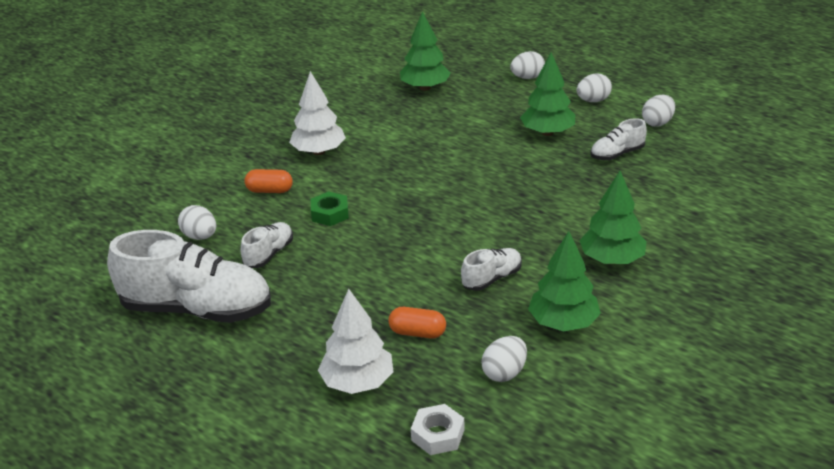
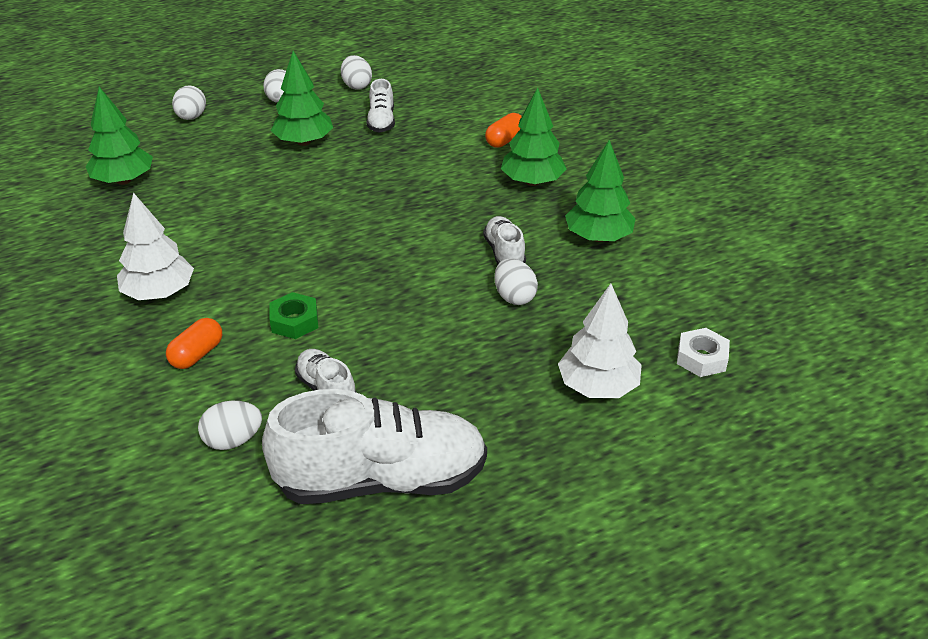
camera: 65 degrees left, 5 degrees up
white shoe [107,230,271,323] -> white shoe turned 45 degrees clockwise [262,389,487,504]
orange capsule [388,307,446,339] -> orange capsule moved to [485,113,522,148]
white egg [481,336,527,382] -> white egg moved to [494,258,538,305]

